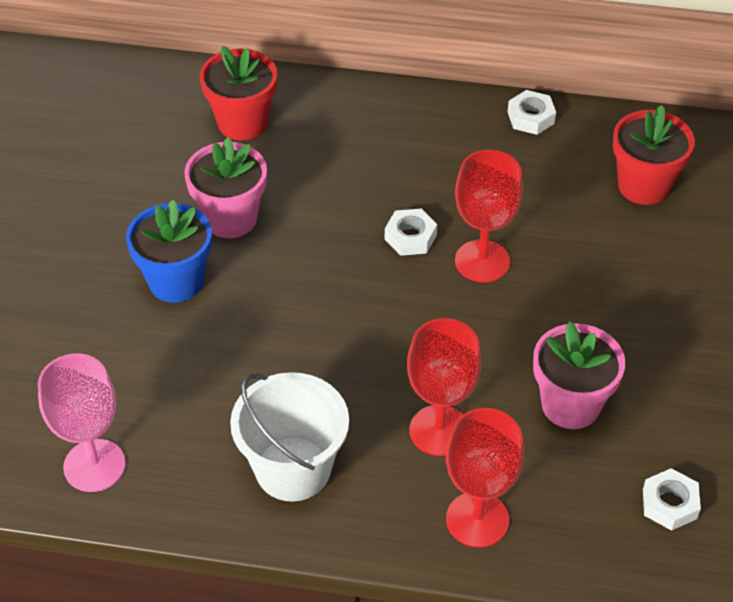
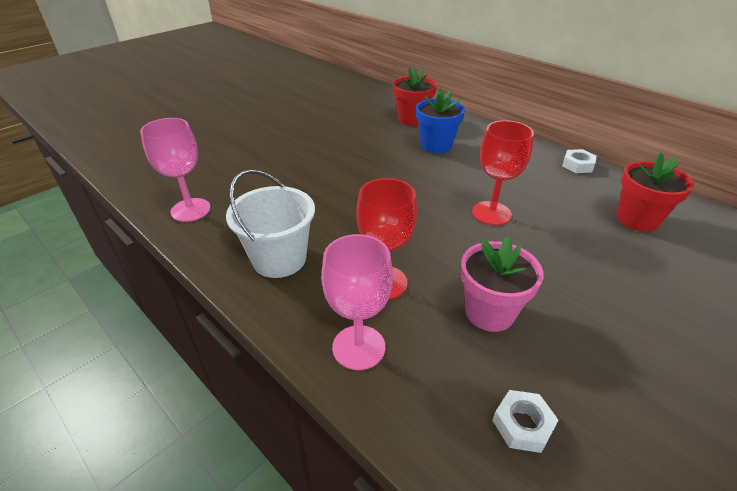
camera: 35 degrees right, 10 degrees down
blue flower pot [126,199,212,303] -> blue flower pot moved to [416,88,465,154]
pink flower pot [184,137,267,239] -> none
white nut [385,209,437,256] -> none
red goblet [446,408,524,548] -> pink goblet [321,234,393,370]

